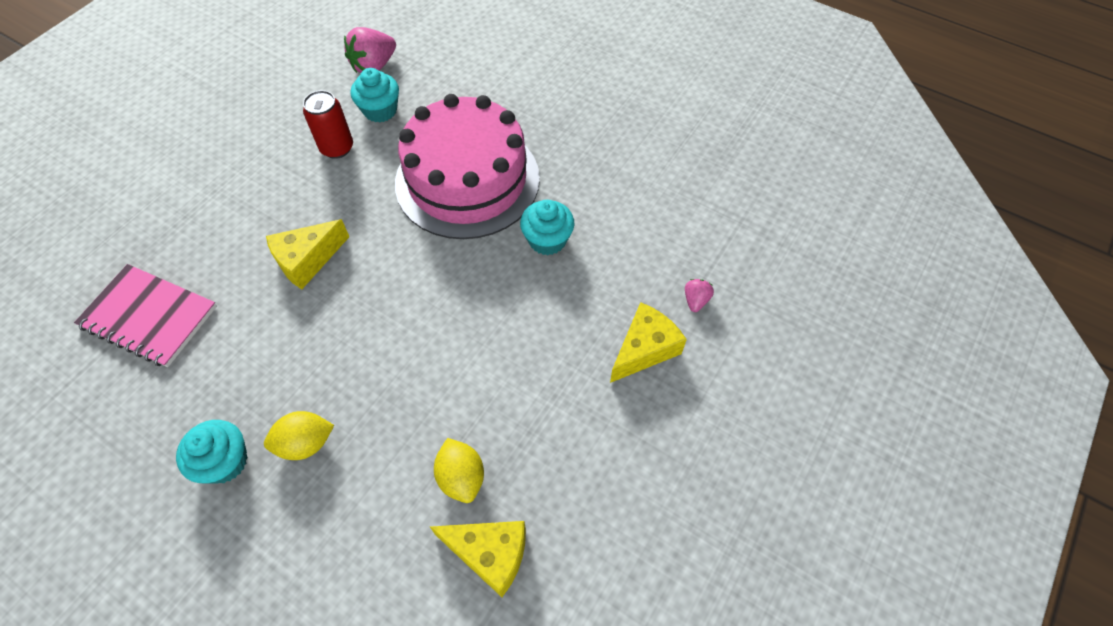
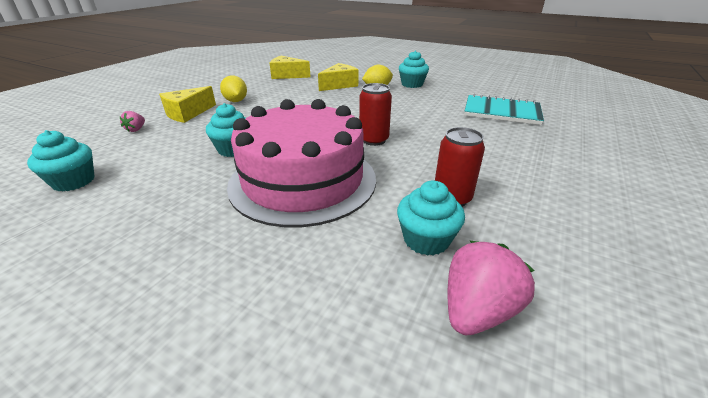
camera: 175 degrees right, 25 degrees down
pink notebook [74,264,217,367] -> turquoise notebook [464,94,544,125]
yellow cheese [266,219,349,289] -> yellow cheese moved to [318,63,358,91]
yellow lemon [434,438,484,503] -> yellow lemon moved to [220,75,247,102]
none -> turquoise cupcake [27,130,95,192]
none -> red can [359,83,392,146]

